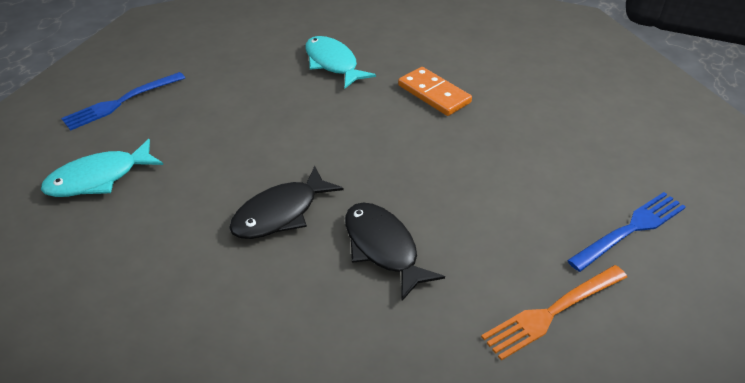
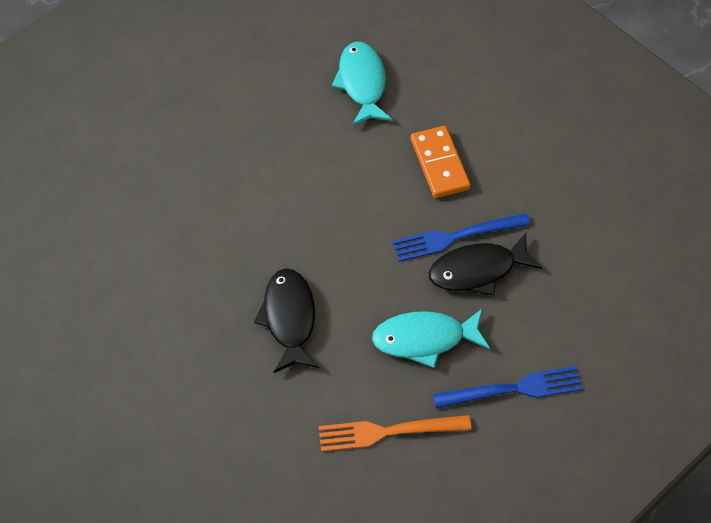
camera: 25 degrees right, 15 degrees up
turquoise fish [41,139,163,197] -> turquoise fish moved to [372,309,490,368]
blue fork [61,72,185,131] -> blue fork moved to [392,213,530,262]
black fish [229,166,344,239] -> black fish moved to [429,233,542,295]

